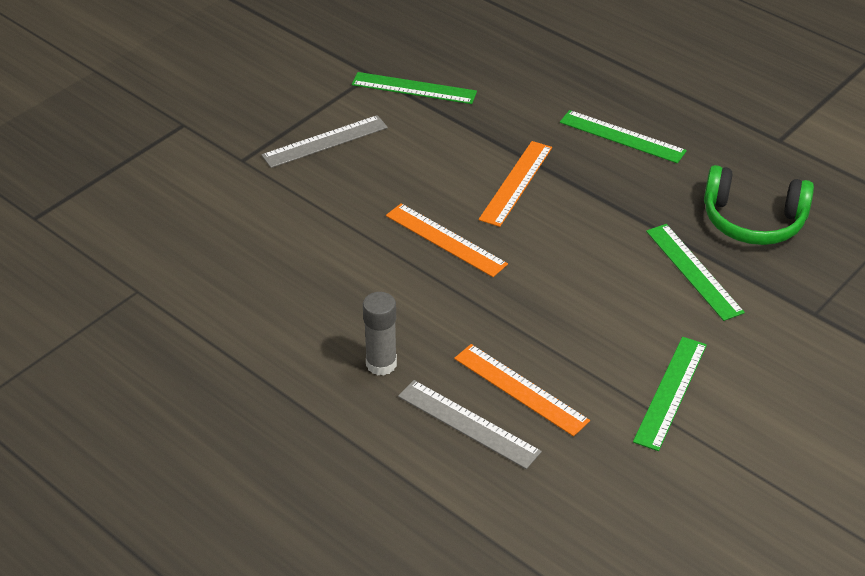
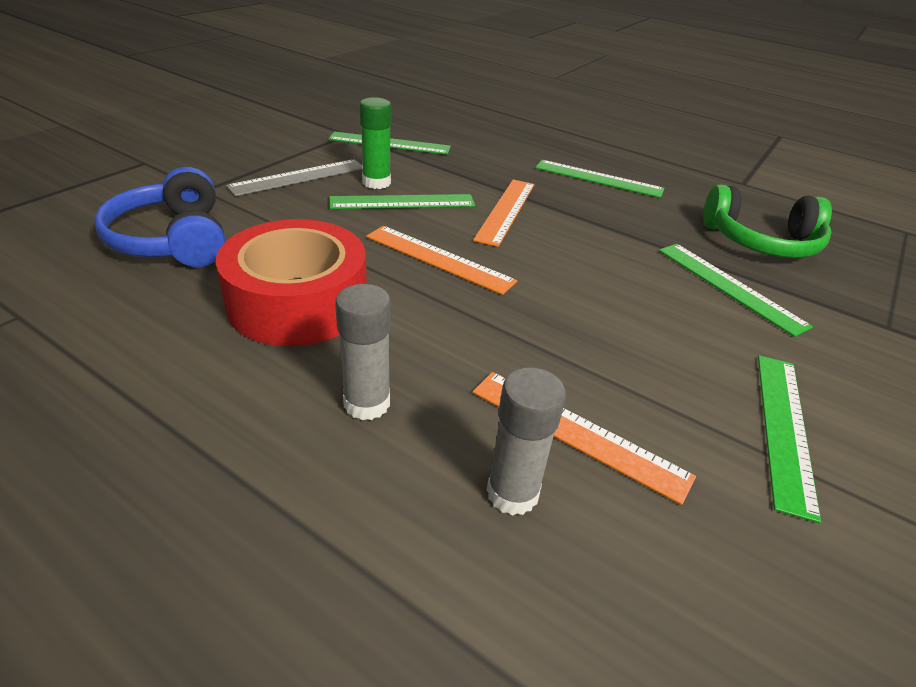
camera: 10 degrees left, 5 degrees down
grey ruler [398,380,542,469] -> grey glue stick [487,367,566,516]
none -> blue headphones [94,167,226,267]
none -> red tape [216,219,367,346]
none -> green ruler [329,194,475,209]
none -> green glue stick [359,97,391,189]

